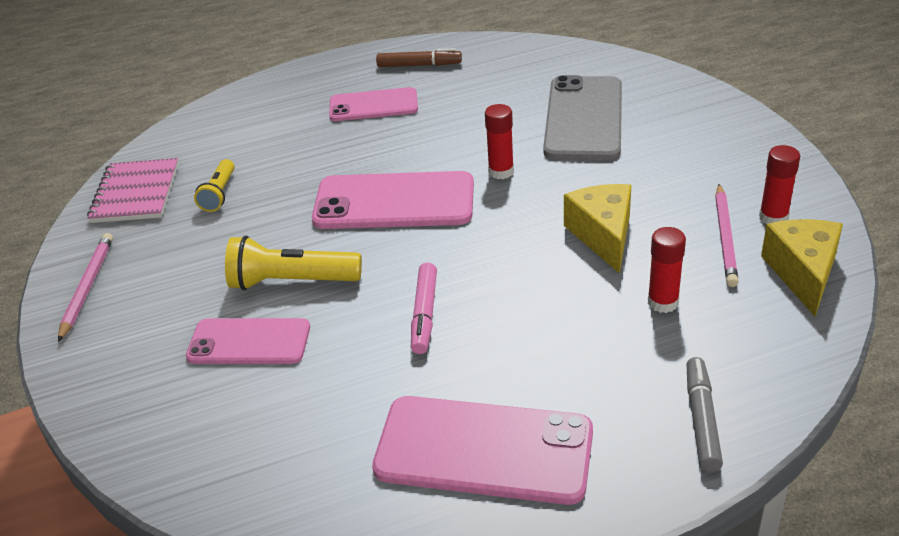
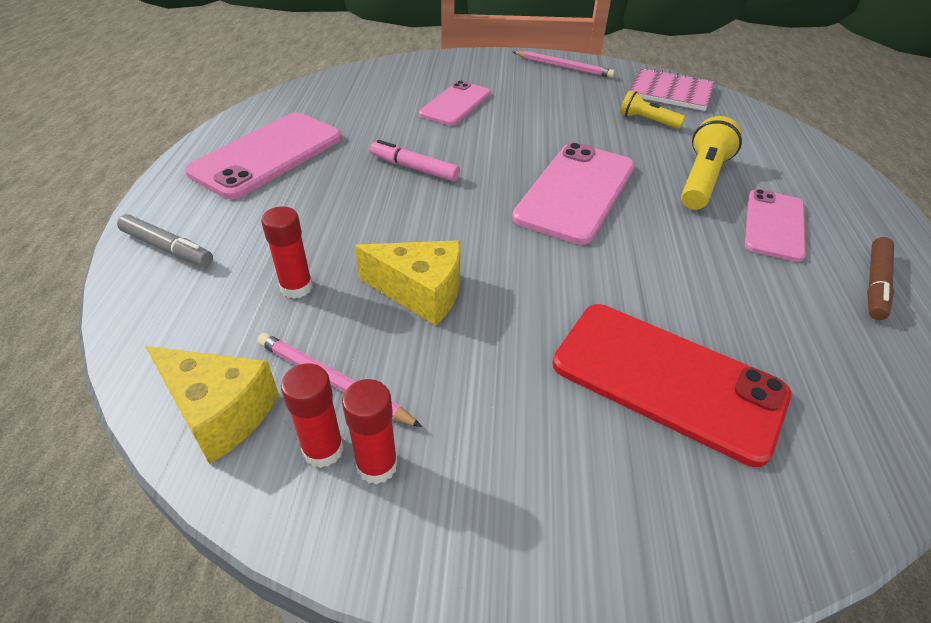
camera: 110 degrees right, 5 degrees up
yellow flashlight [225,236,362,290] -> yellow flashlight moved to [681,116,742,210]
red glue stick [485,104,514,179] -> red glue stick moved to [342,379,398,484]
grey phone [543,75,622,160] -> red phone [553,304,791,467]

